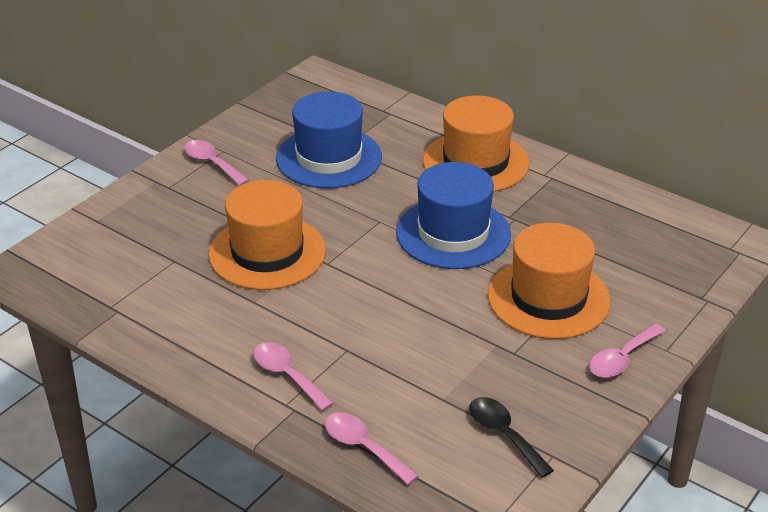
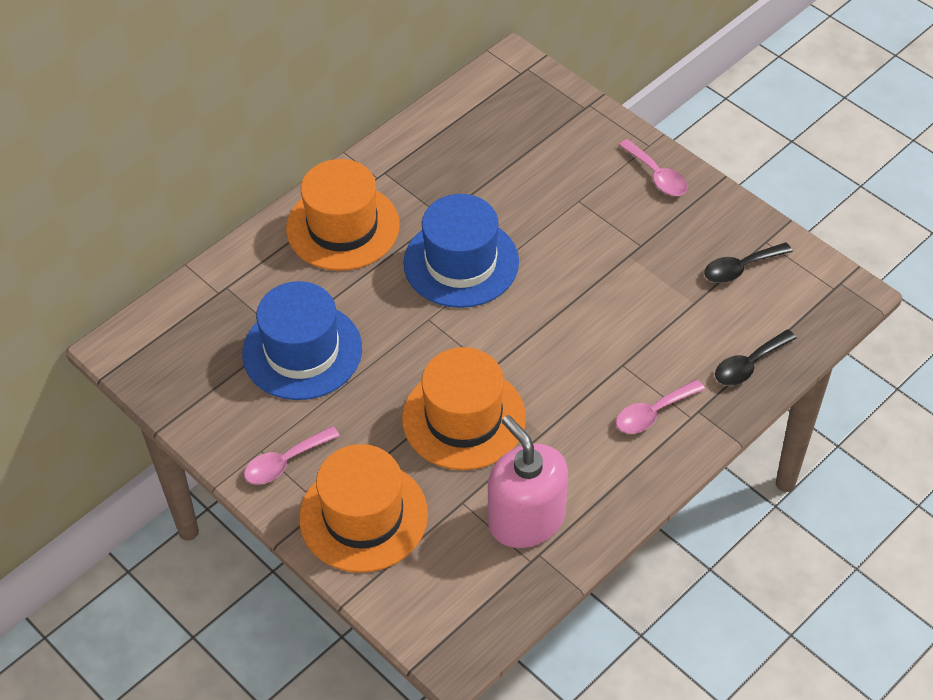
camera: 80 degrees left, 15 degrees up
pink spoon [325,412,419,485] -> black spoon [715,329,797,386]
orange hat [488,223,611,339] -> orange hat moved to [299,444,428,573]
none -> pink soap dispenser [488,415,568,548]

